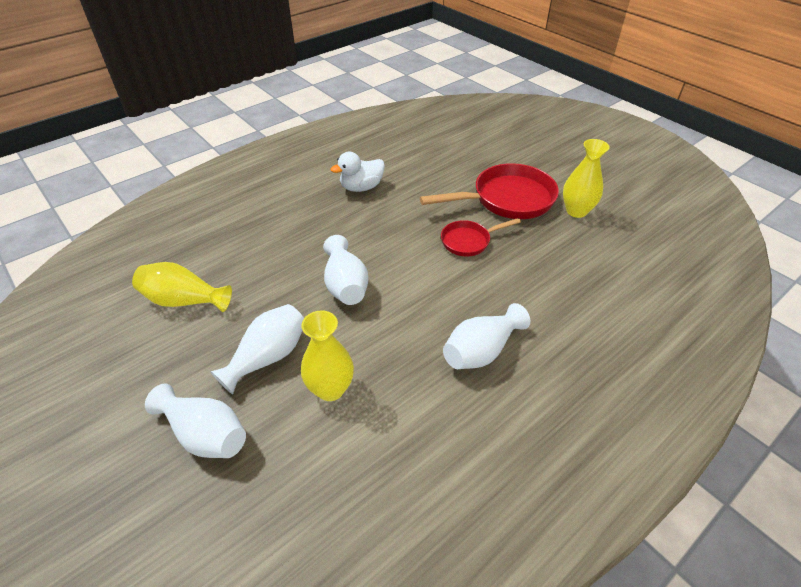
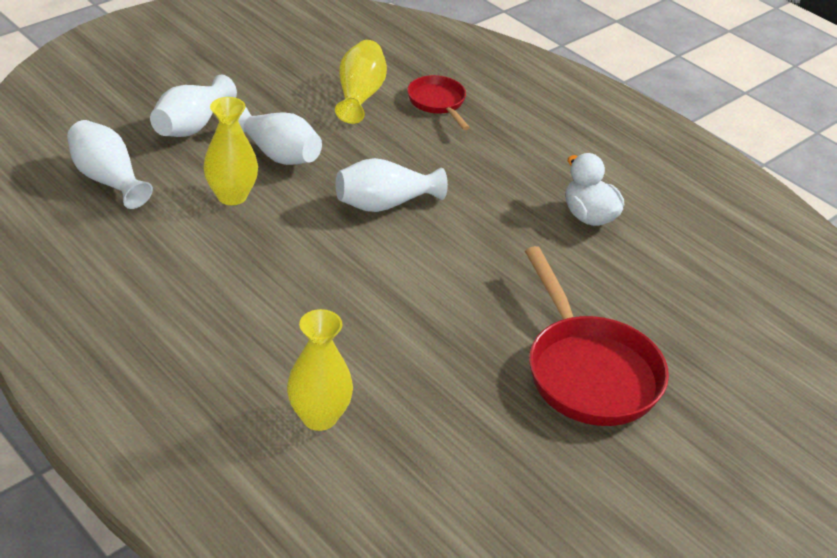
camera: 85 degrees right, 5 degrees down
red pan [441,218,521,256] -> red pan moved to [407,75,470,130]
white vase [443,303,530,369] -> white vase moved to [67,120,153,209]
yellow vase [563,139,610,218] -> yellow vase moved to [287,309,353,431]

